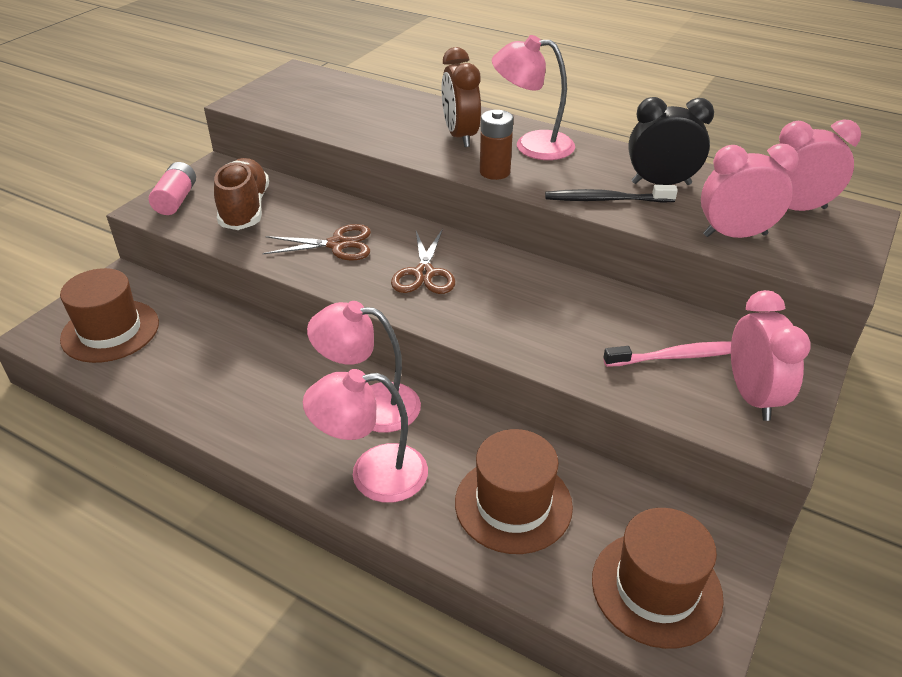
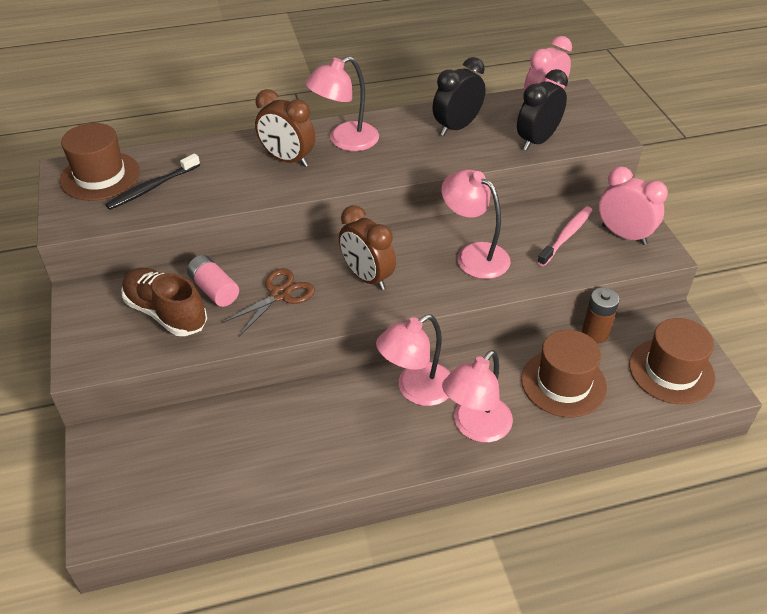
camera: 45 degrees left, 5 degrees up
brown hat [60,268,159,363] -> brown hat moved to [60,123,140,201]
pink battery [149,162,196,215] -> pink battery moved to [187,255,239,307]
brown scissors [391,229,455,294] -> brown clock [339,205,396,290]
brown battery [480,110,513,180] -> brown battery moved to [582,288,620,343]
black toothbrush [545,185,678,203] -> black toothbrush moved to [105,154,200,210]
pink clock [701,143,799,238] -> black clock [517,69,568,150]
none -> pink lamp [441,169,510,279]

